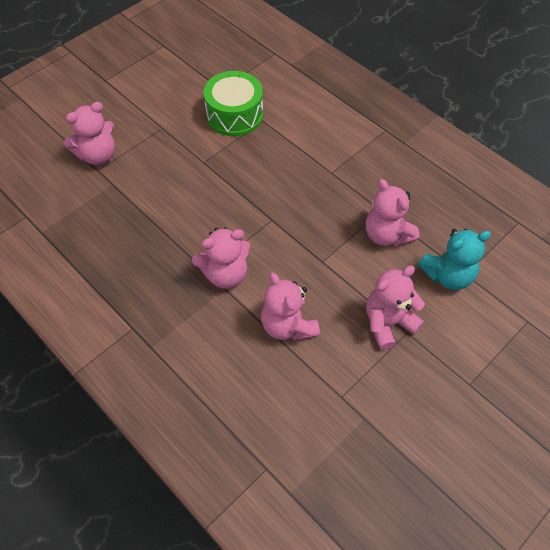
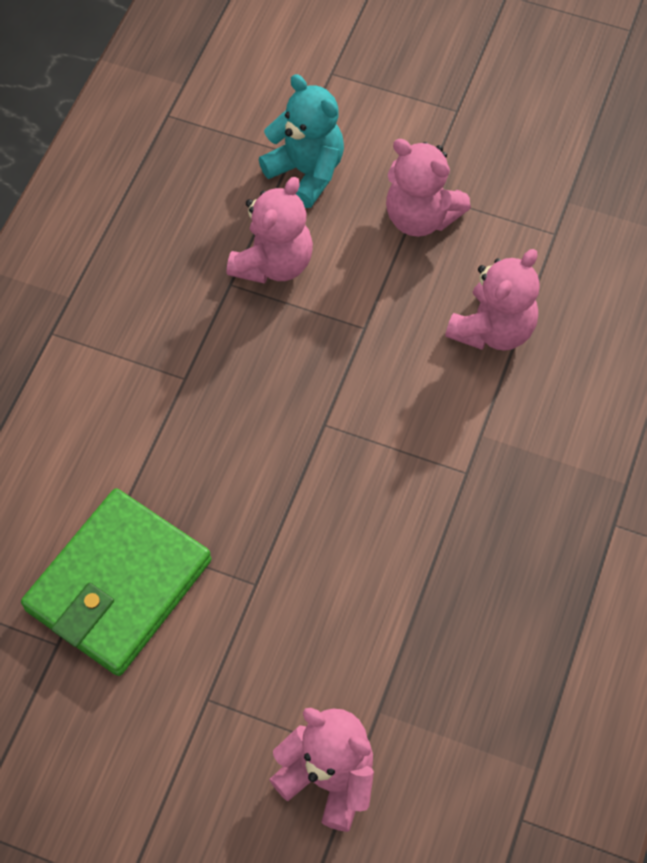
camera: 115 degrees left, 5 degrees up
pink teddy bear [192,228,250,289] -> none
green drum [204,71,263,136] -> green wallet [21,488,211,676]

